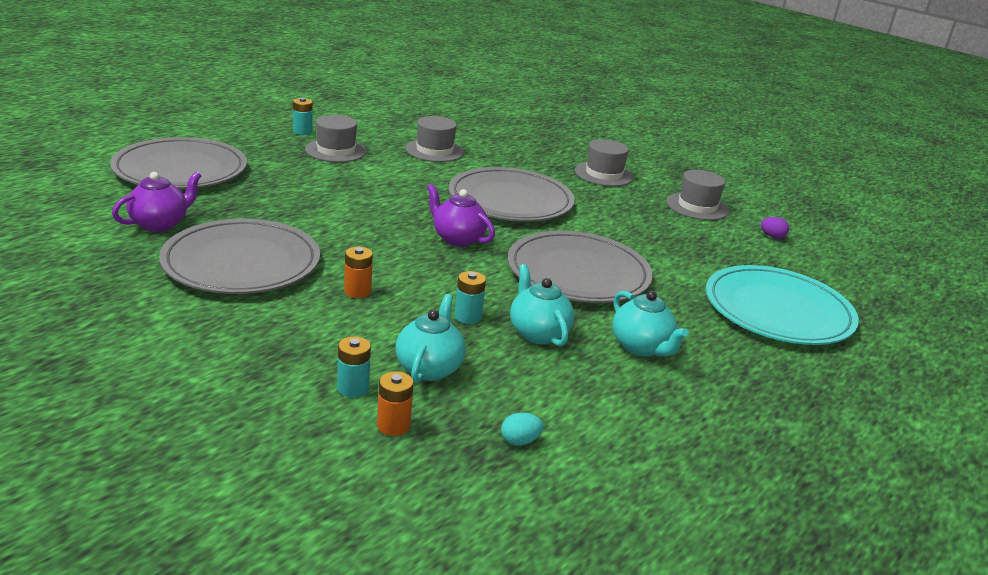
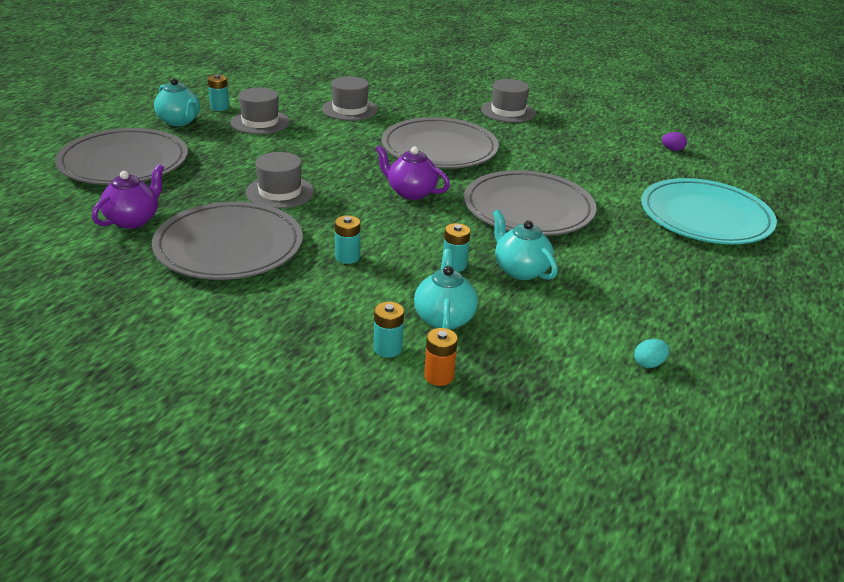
camera: 10 degrees left, 5 degrees up
orange battery [344,246,373,298] -> turquoise battery [335,215,360,264]
turquoise egg [501,413,544,446] -> turquoise egg moved to [634,339,669,368]
turquoise teapot [612,291,689,357] -> turquoise teapot moved to [154,78,200,126]
grey hat [667,170,729,220] -> grey hat moved to [246,152,314,209]

